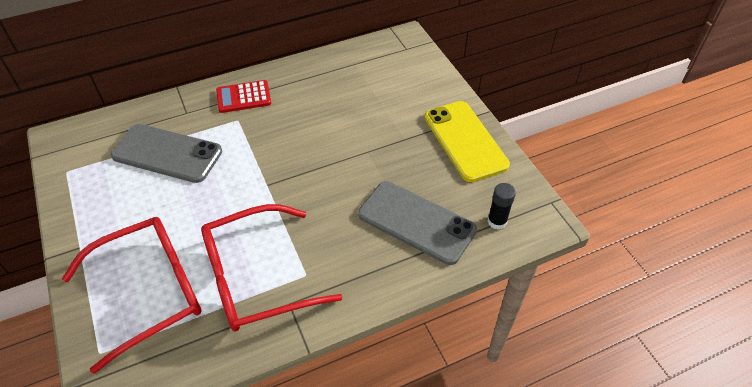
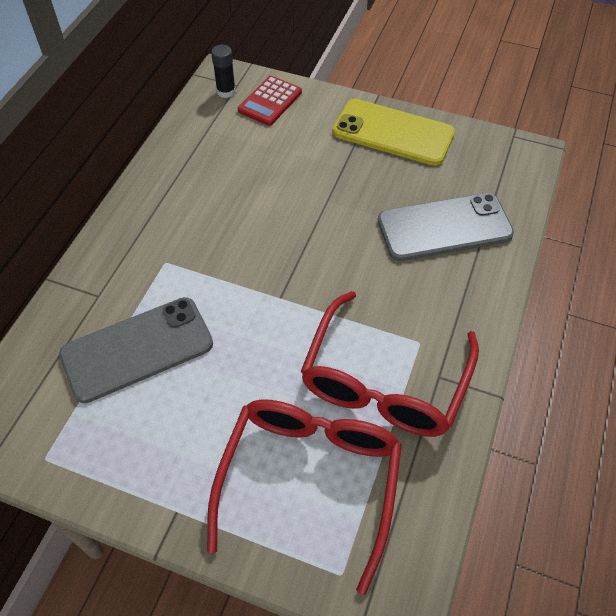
camera: 45 degrees left, 5 degrees up
red calculator [216,80,271,113] -> red calculator moved to [238,76,302,126]
black glue stick [487,183,516,230] -> black glue stick moved to [211,45,236,98]

